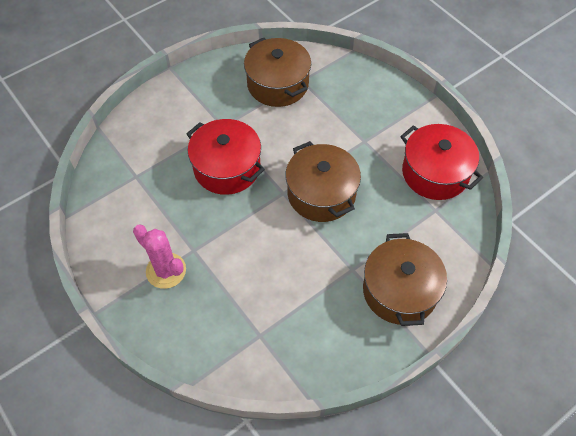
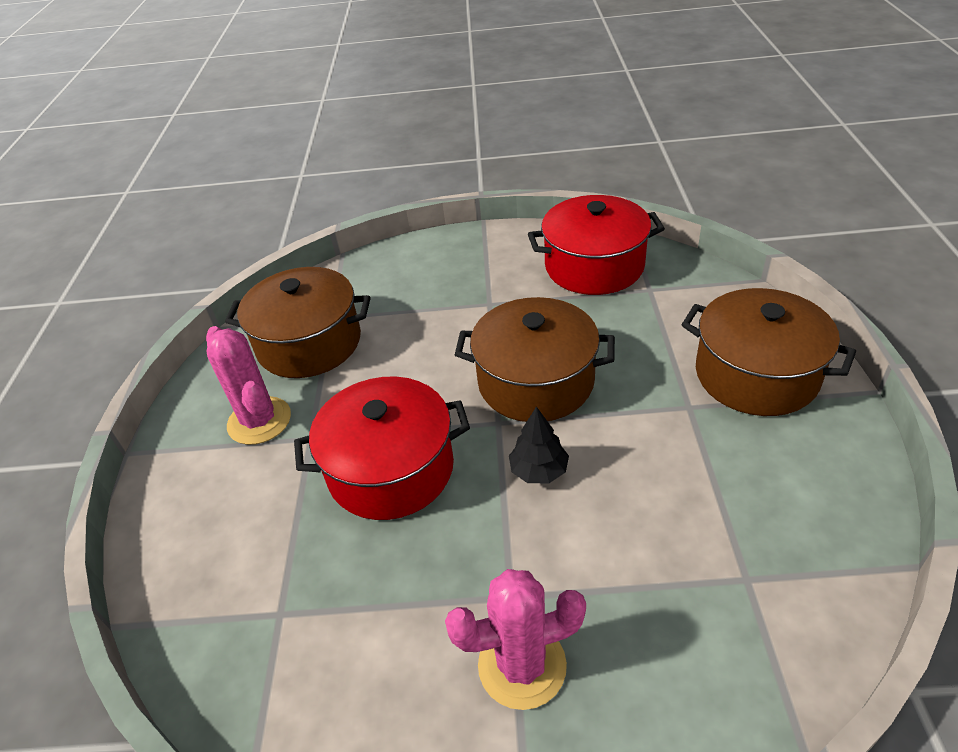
camera: 50 degrees left, 15 degrees down
none -> pink cactus [206,326,291,445]
none -> black tree [509,406,569,483]

